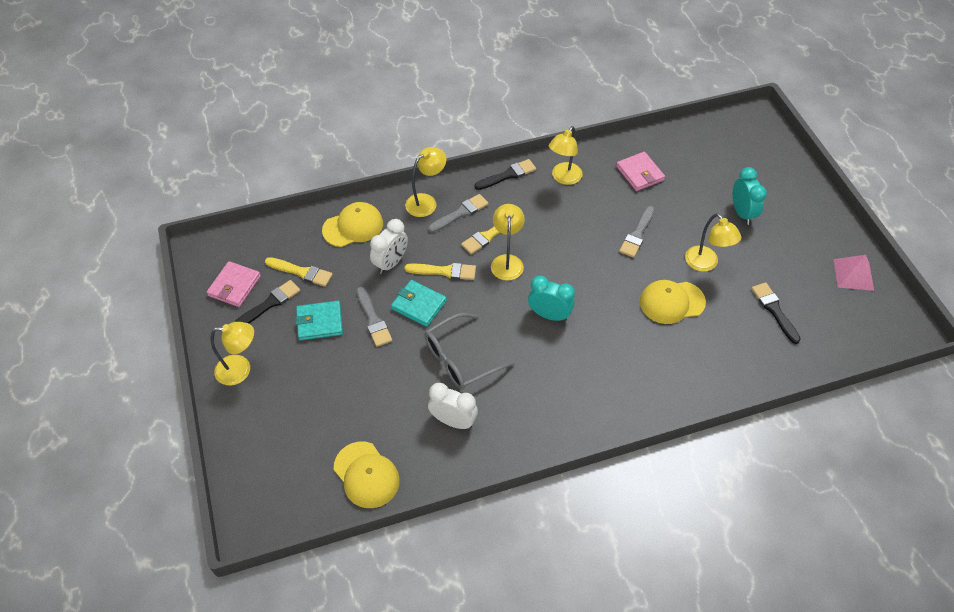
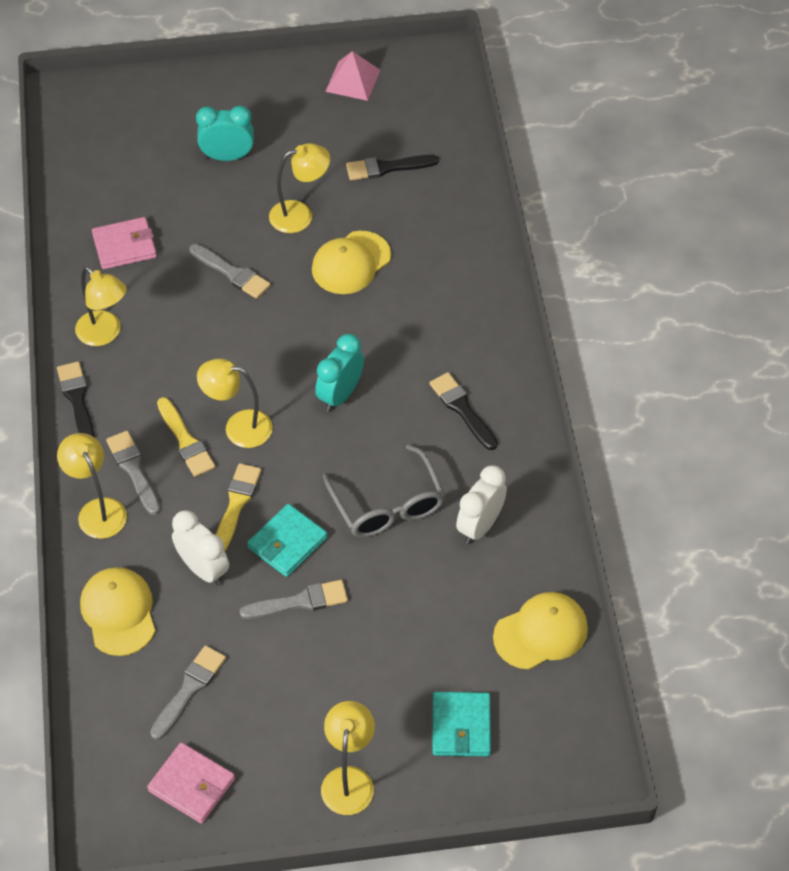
camera: 80 degrees left, 0 degrees up
black brush [235,280,300,323] -> black brush moved to [429,372,498,450]
yellow brush [265,257,333,287] -> grey brush [150,645,226,740]
turquoise wallet [295,301,343,341] -> turquoise wallet moved to [433,692,491,756]
yellow cap [640,280,706,324] -> yellow cap turned 45 degrees clockwise [312,231,391,294]

